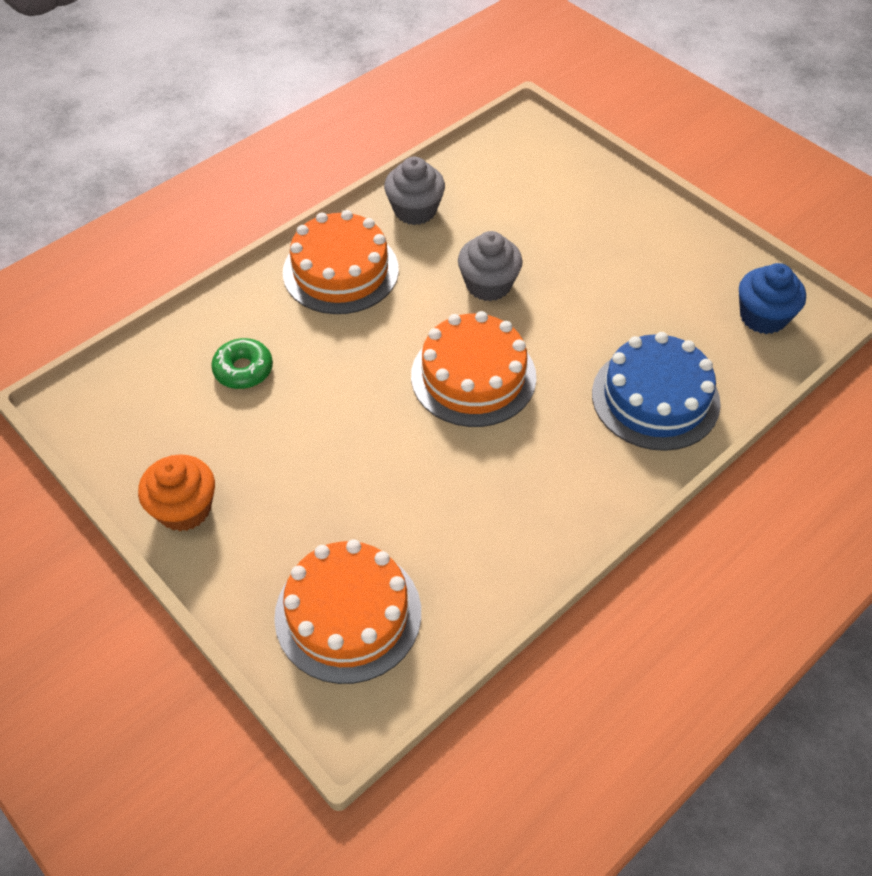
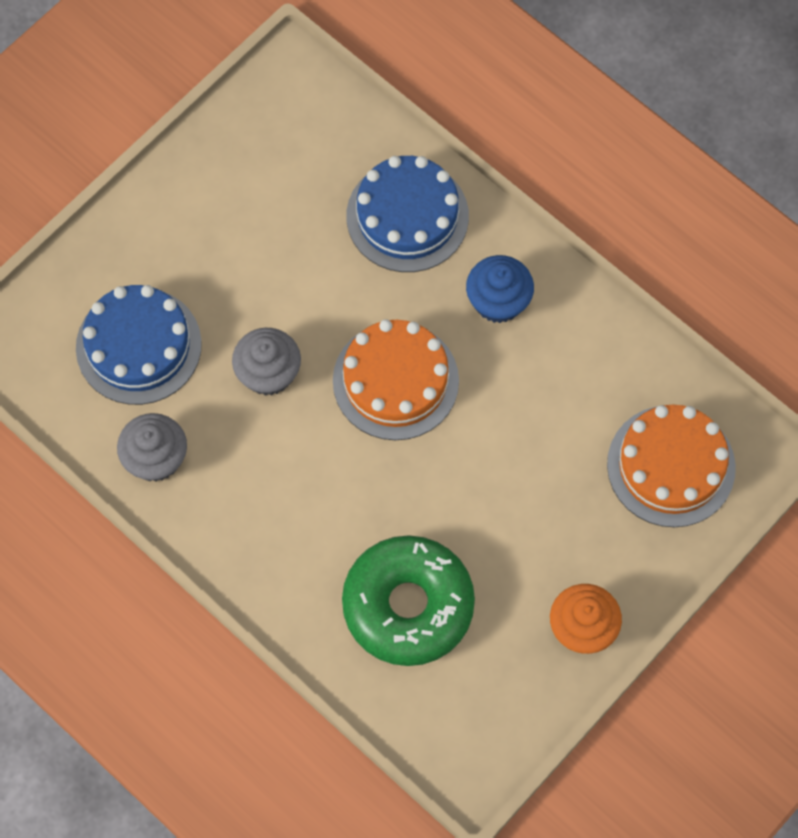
camera: 95 degrees left, 15 degrees up
green donut [211,338,273,389] -> green donut [342,535,475,666], size x2.08
orange cake [283,210,399,314] -> none
blue cupcake [739,263,806,334] -> blue cupcake moved to [466,255,534,323]
none -> blue cake [76,285,202,405]

